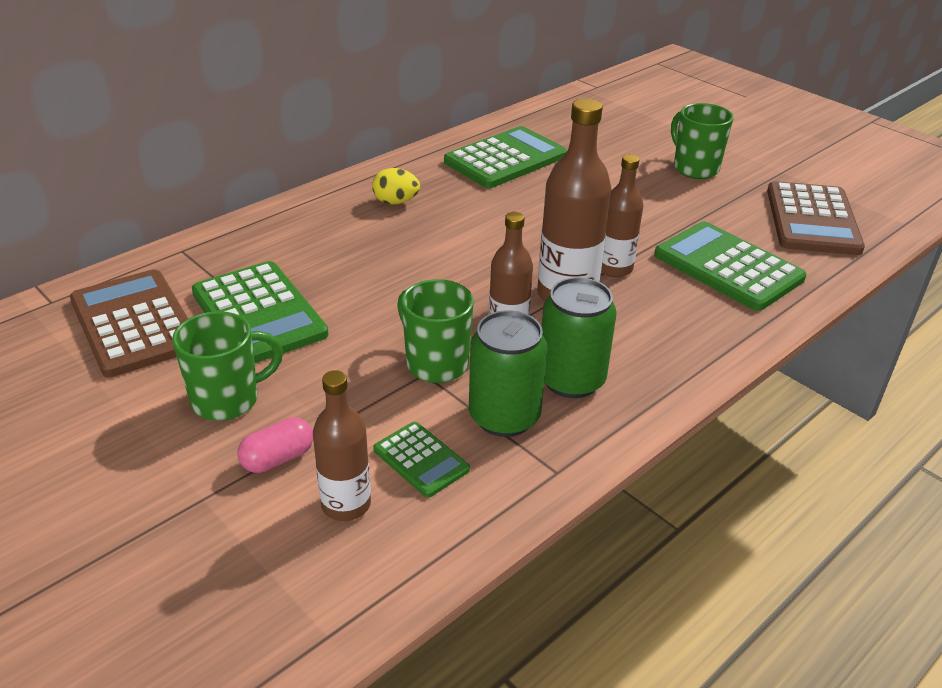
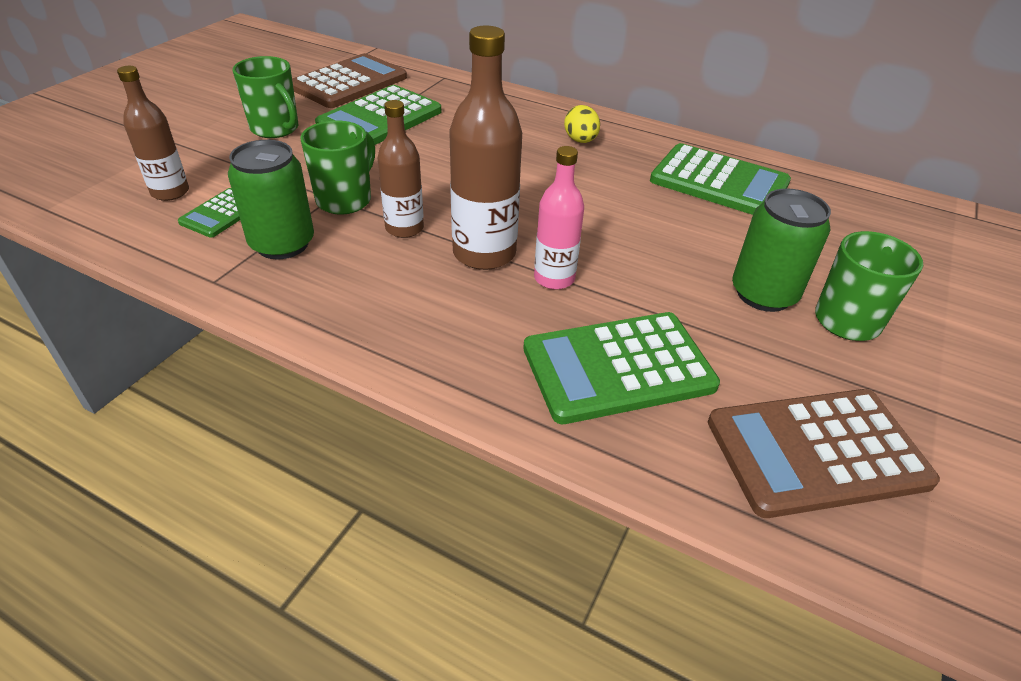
camera: 70 degrees right, 5 degrees up
pink capsule [238,417,313,473] -> none
green can [542,277,617,398] -> green can moved to [732,188,831,312]
brown bottle [601,154,643,277] -> pink bottle [534,146,584,290]
green calculator [654,221,806,311] -> green calculator turned 135 degrees counterclockwise [523,312,720,424]

